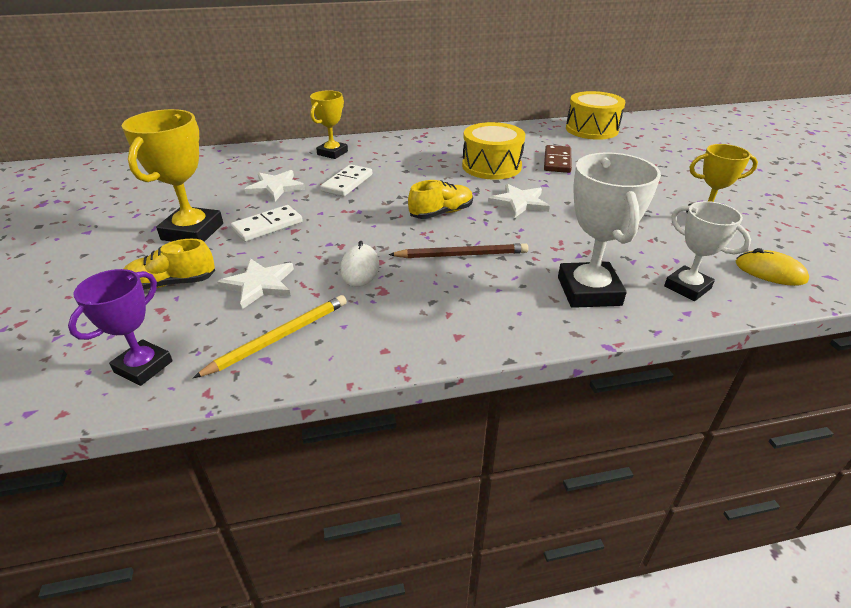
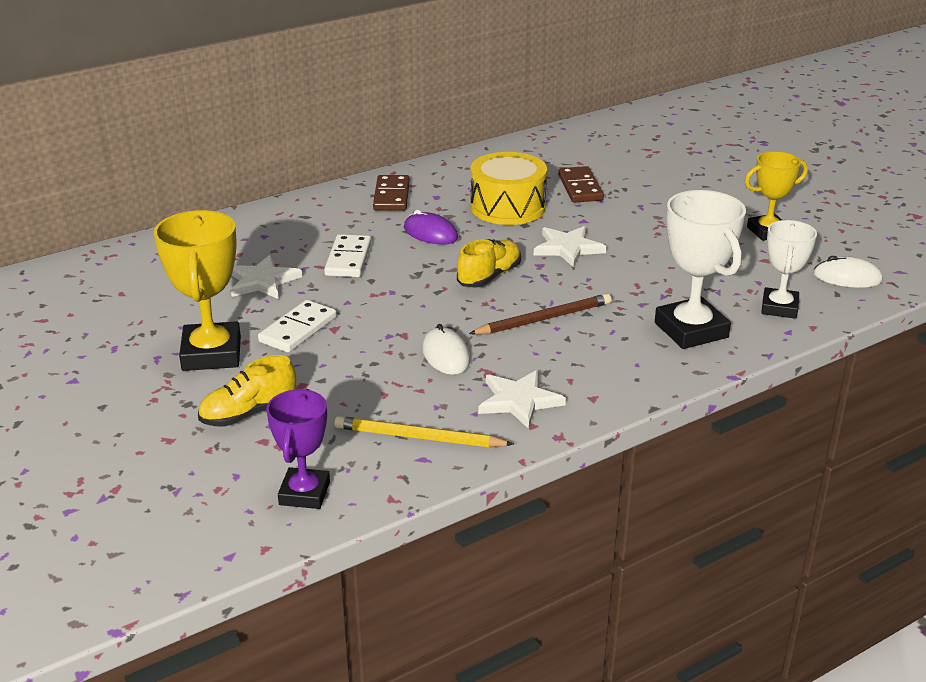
camera: 20 degrees left, 5 degrees down
yellow pencil [193,295,347,378] -> yellow pencil turned 105 degrees counterclockwise [334,416,514,447]
white star [217,258,294,309] -> white star moved to [478,370,566,429]
yellow trophy [310,90,348,159] -> none
yellow drum [566,91,625,140] -> none
white trophy [664,201,751,301] -> white trophy turned 75 degrees clockwise [761,220,817,319]
yellow mouse [736,248,809,286] -> white mouse [813,256,883,288]
none -> brown domino [373,175,410,211]
none -> purple mouse [404,210,458,245]

